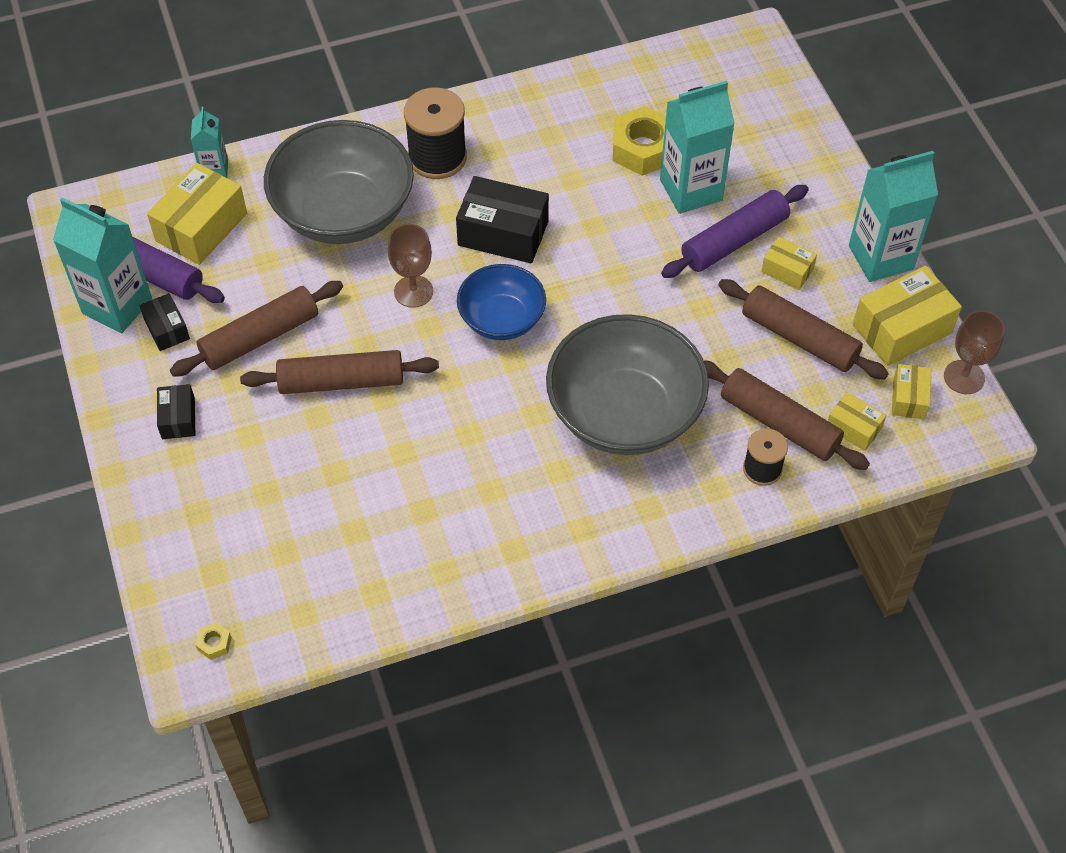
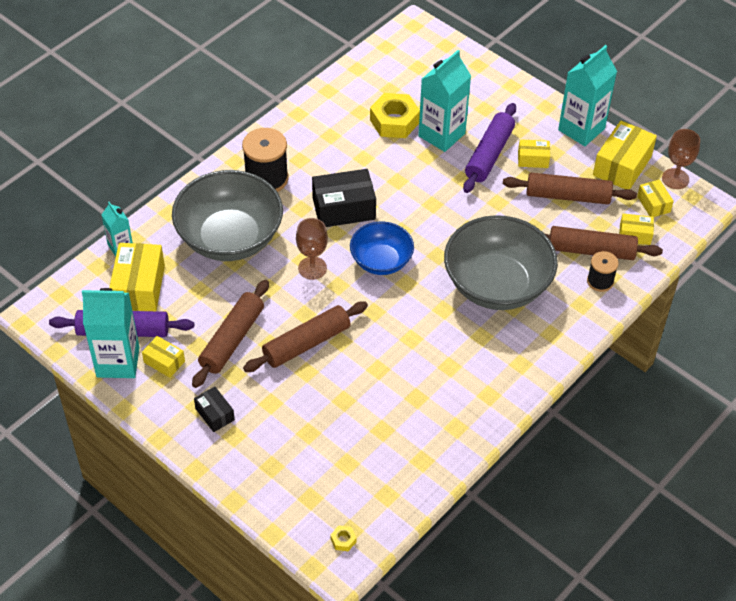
camera: 30 degrees left, 5 degrees down
black box [139,293,190,351] -> yellow box [142,336,185,378]

